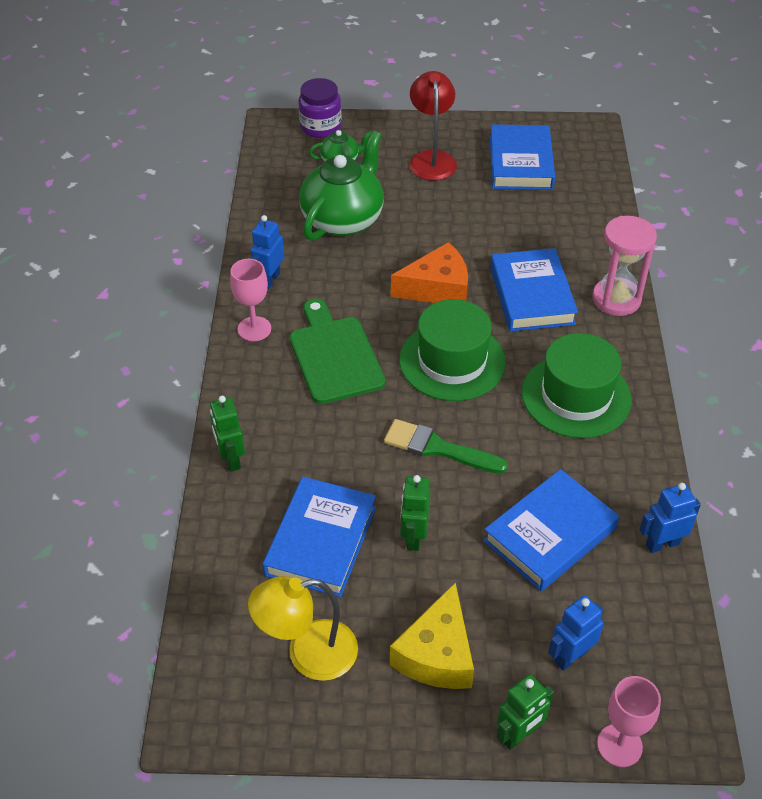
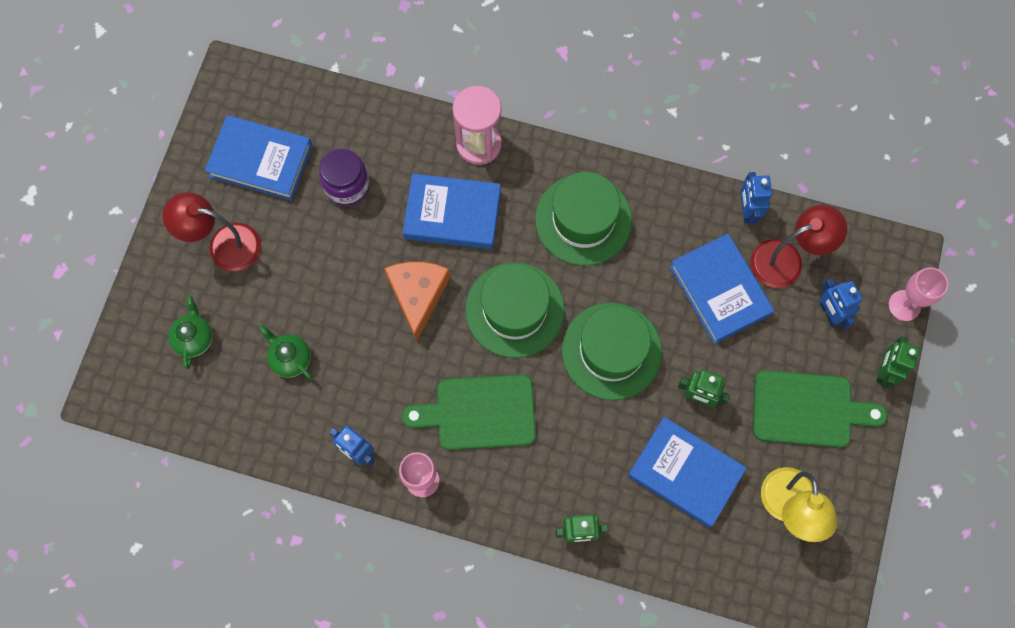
camera: 75 degrees left, 25 degrees up
purple jar [299,78,342,138] -> purple jar moved to [319,148,370,206]
green teapot [299,131,384,241] -> green teapot [259,325,313,380], size x0.49
green brush [384,419,508,474] -> green hat [562,303,662,400]
yellow cheese [390,583,474,689] -> green cutting board [753,370,887,448]
green robot [497,674,555,750] -> green robot turned 135 degrees counterclockwise [877,336,920,388]
none -> red lamp [750,205,847,288]

